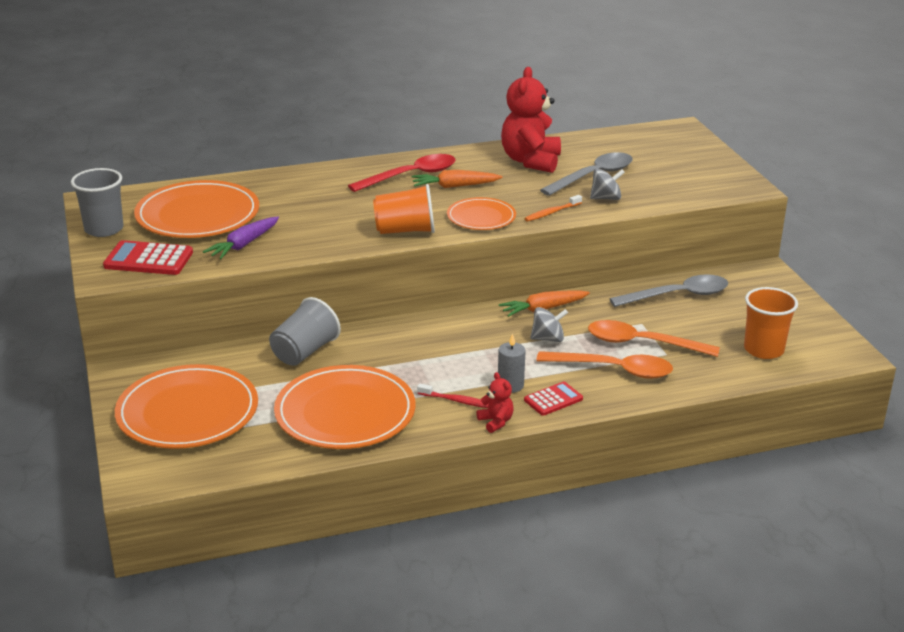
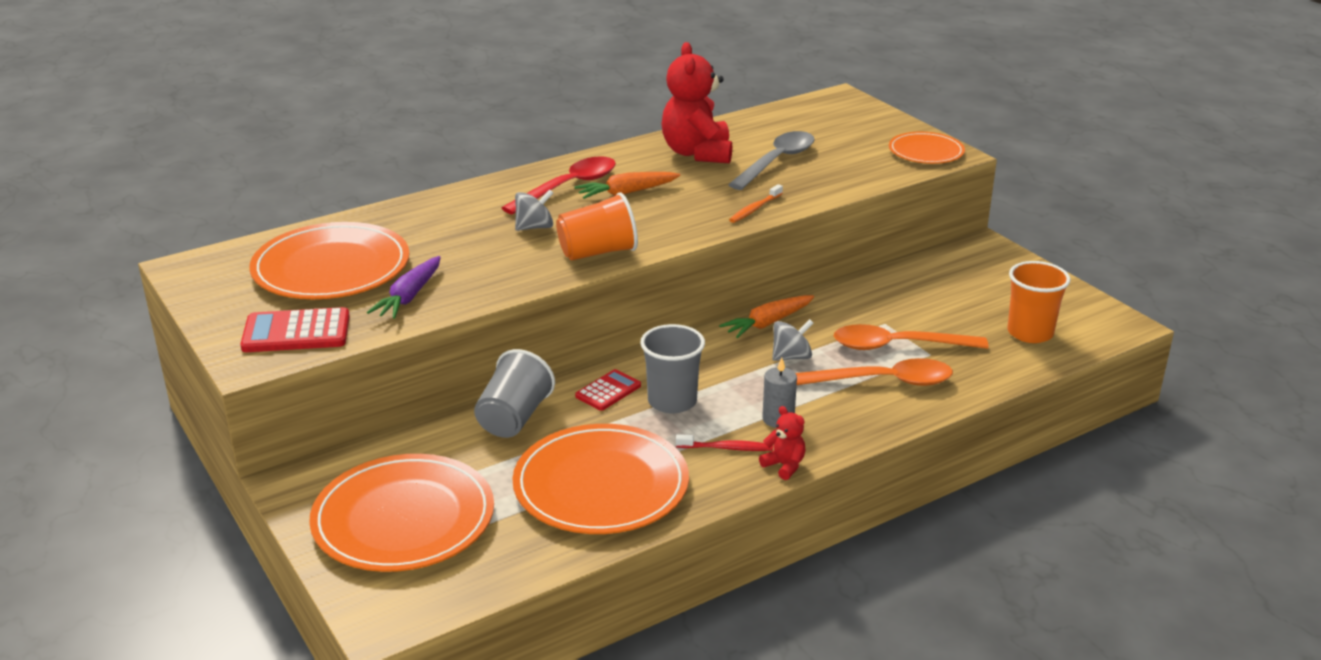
camera: 15 degrees left, 0 degrees up
grey cup [71,168,123,237] -> grey cup moved to [640,324,705,413]
orange plate [447,197,516,230] -> orange plate moved to [889,132,965,164]
red calculator [524,382,583,416] -> red calculator moved to [575,369,641,411]
grey spinning top [590,169,625,200] -> grey spinning top moved to [515,189,553,231]
grey spoon [610,274,728,307] -> none

